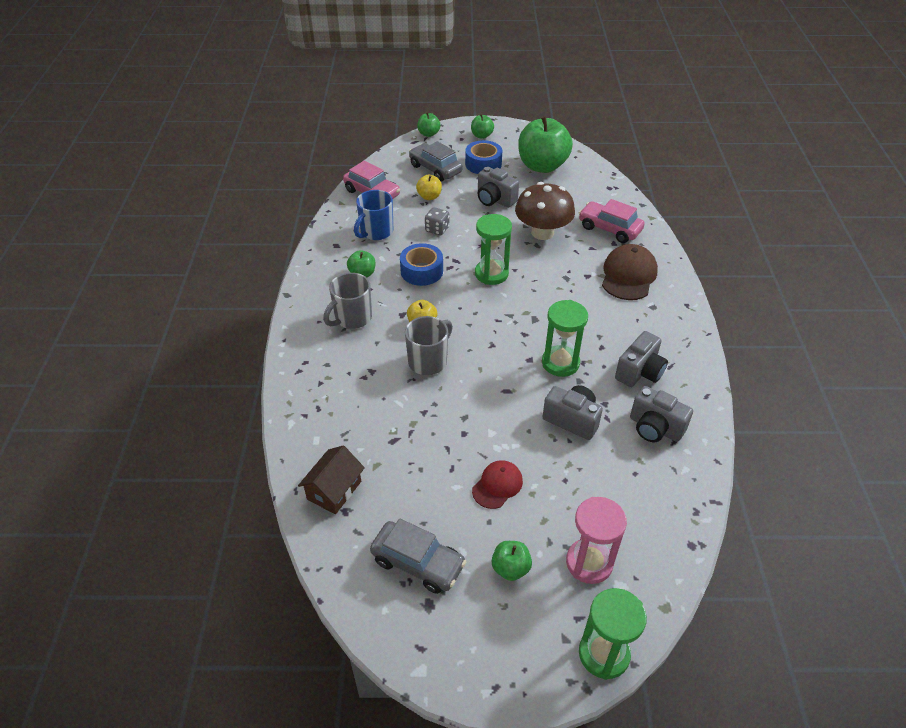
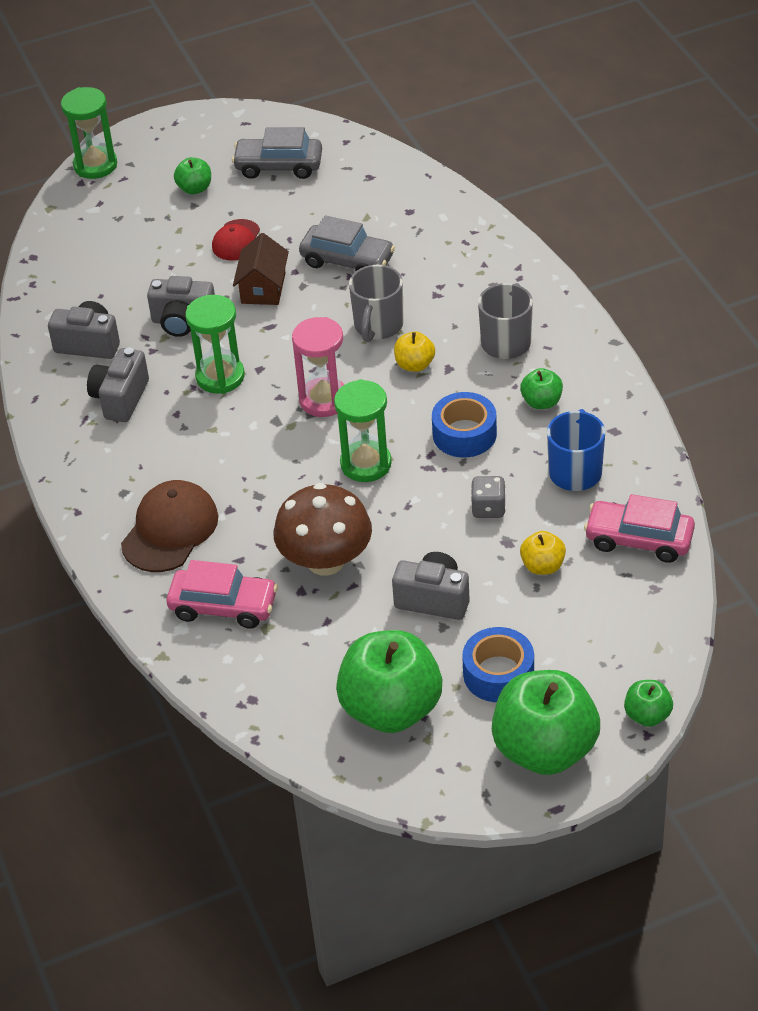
camera: 160 degrees right, 0 degrees up
brown house [298,446,365,514] -> brown house moved to [233,233,289,305]
grey car [409,141,463,182] -> grey car moved to [299,215,395,271]
green apple [471,114,494,139] -> green apple [492,670,600,775], size x2.19
pink hourglass [566,497,627,584] -> pink hourglass moved to [292,317,344,417]
brown cap [602,244,658,300] -> brown cap turned 150 degrees counterclockwise [121,480,218,572]

